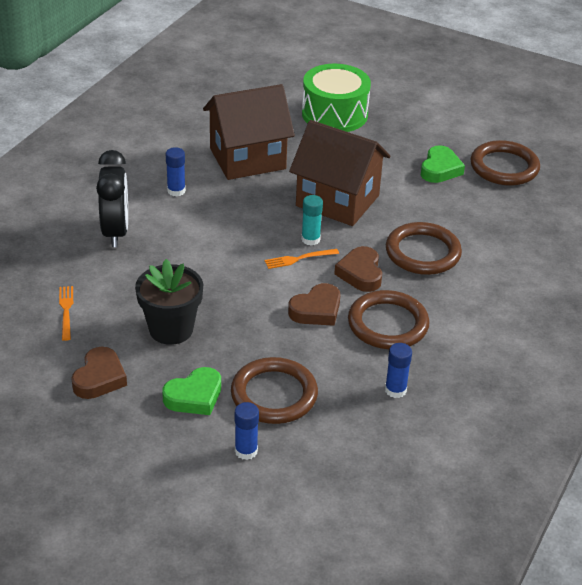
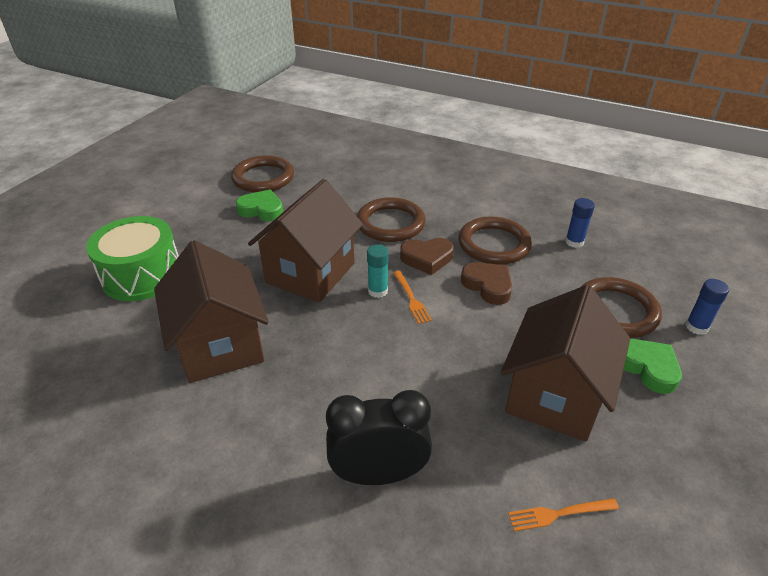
camera: 90 degrees left, 0 degrees up
brown heart [71,347,127,399] -> none
black flower pot [135,259,203,345] -> brown house [501,285,630,442]
blue glue stick [166,147,186,197] -> none

